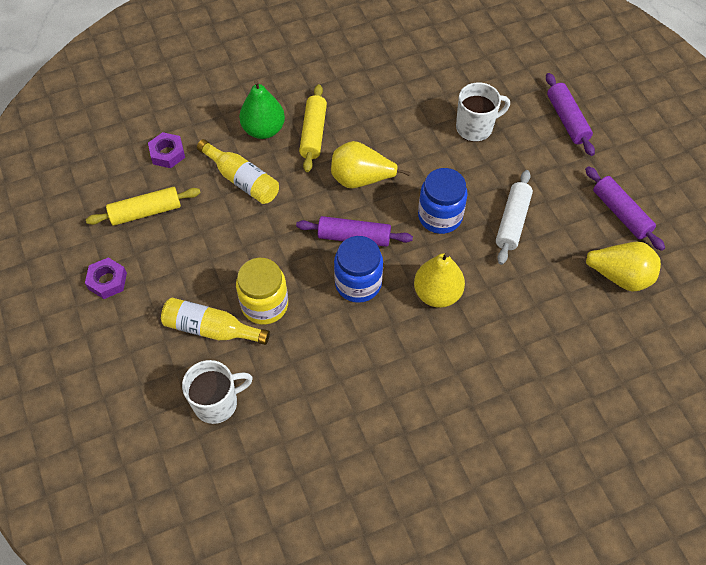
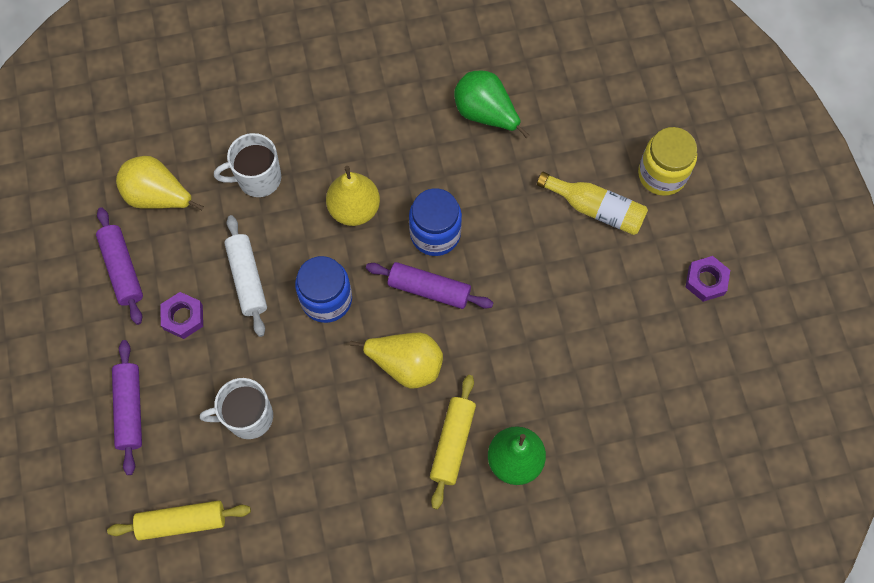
camera: 170 degrees left, 10 degrees up
yellow rolling pin [86,187,200,226] -> yellow rolling pin moved to [107,500,251,540]
purple nut [148,132,185,168] -> purple nut moved to [160,292,203,339]
white mug [182,360,253,424] -> white mug moved to [214,133,281,197]
yellow bottle [197,139,279,204] -> none
yellow jar [236,258,288,325] -> yellow jar moved to [638,127,697,196]
white rolling pin [496,170,533,265] -> white rolling pin turned 45 degrees counterclockwise [224,215,267,337]
none -> green pear [454,71,529,138]

